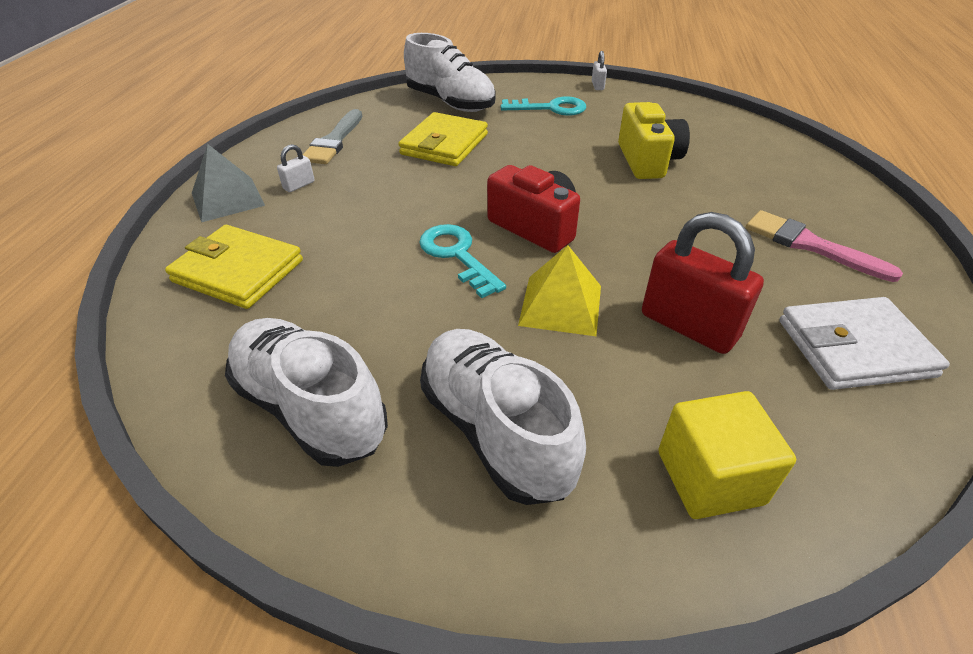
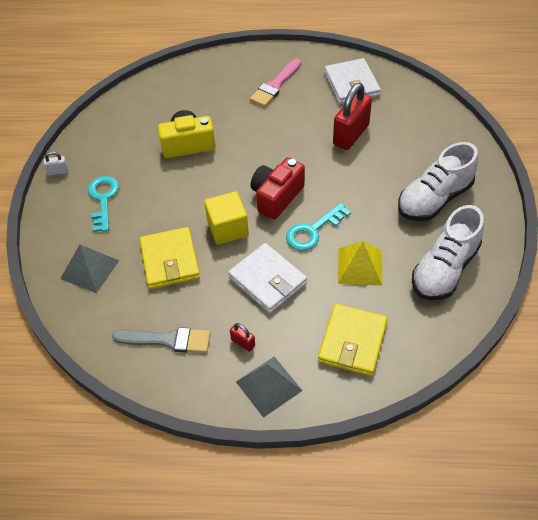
camera: 95 degrees left, 10 degrees up
white padlock [277,144,315,192] -> red padlock [230,323,255,352]
yellow wallet [398,112,488,166] -> yellow wallet turned 60 degrees clockwise [140,227,200,289]
white shoe [404,33,496,112] -> grey pyramid [60,245,119,293]
yellow pyramid [518,245,601,336] -> yellow pyramid moved to [338,241,382,286]
yellow cube [658,391,796,519] -> yellow cube moved to [204,191,249,245]
none -> white wallet [228,243,307,313]

